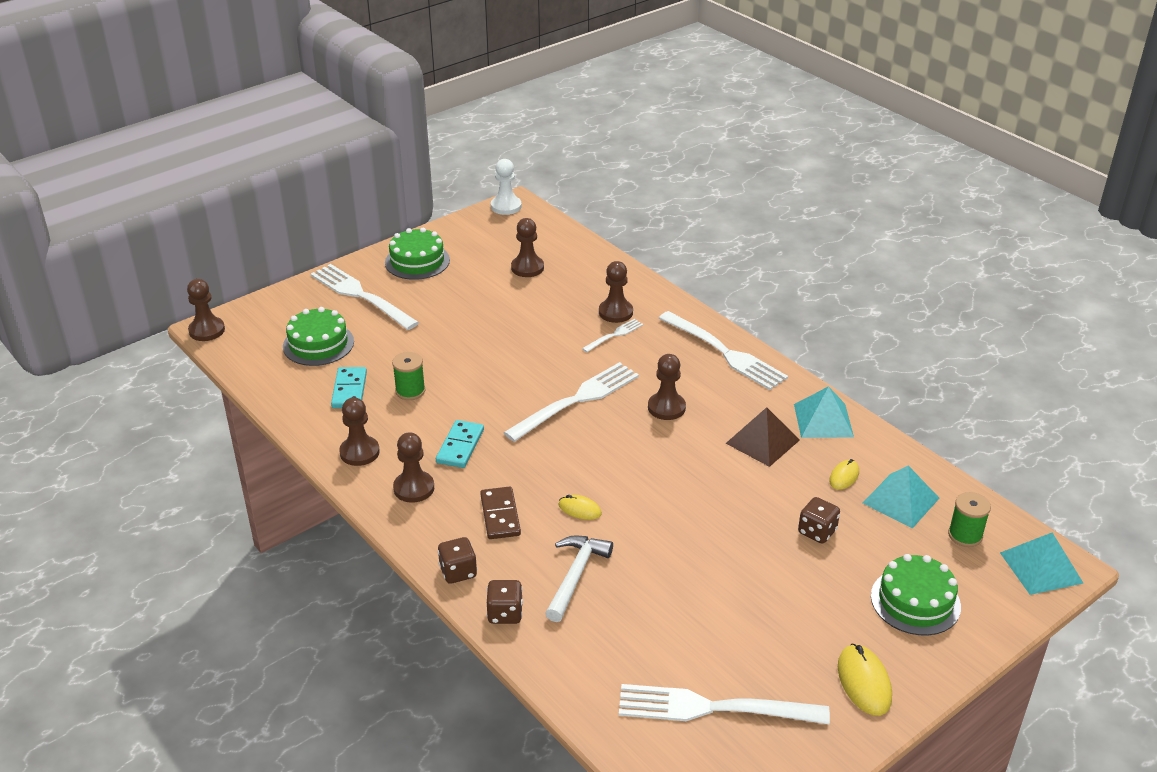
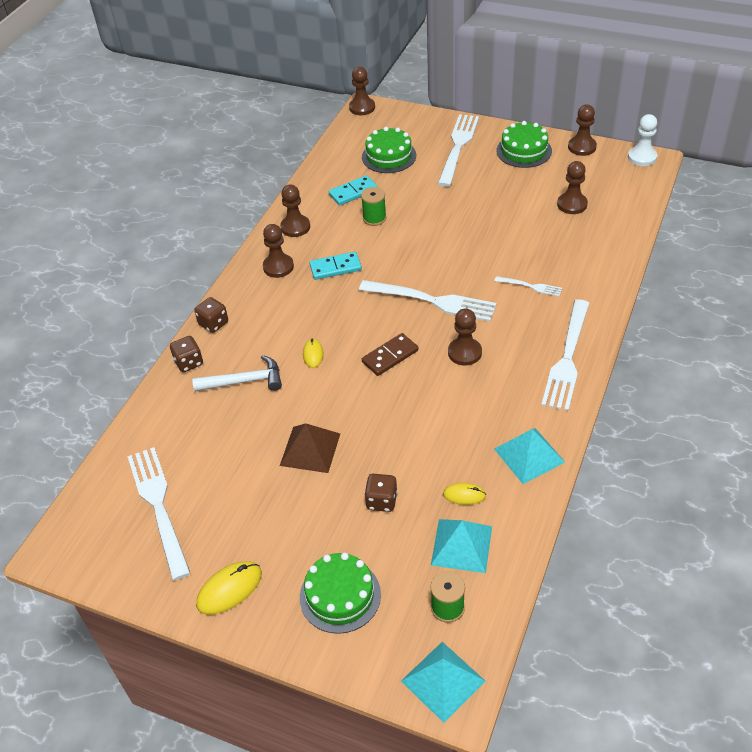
camera: 65 degrees right, 10 degrees up
brown domino [480,487,521,539] -> brown domino moved to [362,333,418,376]
brown pawn [599,261,633,323] -> brown pawn moved to [568,104,597,156]
brown pyramid [726,407,800,467] -> brown pyramid moved to [280,423,340,473]

